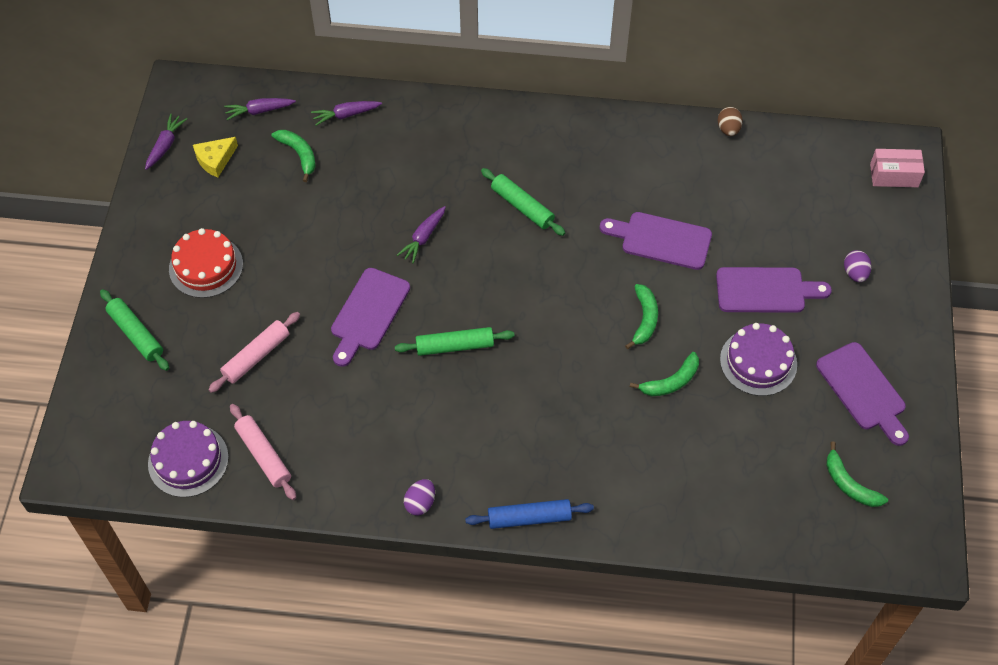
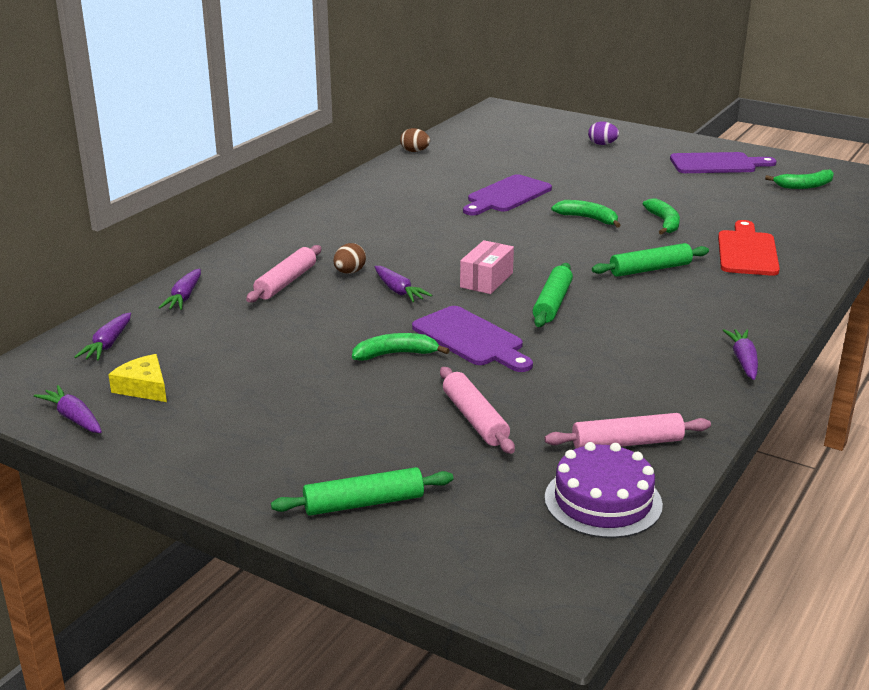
camera: 65 degrees left, 30 degrees down
red cake [169,228,243,298] -> none
yellow cheese [193,137,238,178] -> yellow cheese turned 150 degrees clockwise [108,354,167,402]
green banana [271,130,316,182] -> green banana moved to [352,333,449,361]
purple egg [404,479,435,516] -> purple carrot [723,329,758,380]
blue rolling pin [465,499,594,529] -> none
green rolling pin [481,168,565,236] -> green rolling pin moved to [592,243,709,277]
purple cutting board [716,267,832,313] -> none
purple cake [720,323,797,396] -> none
pink box [870,149,925,187] -> pink box moved to [460,240,514,294]
none -> pink rolling pin [246,245,322,302]
none -> brown egg [334,243,366,274]
none -> red cutting board [718,220,780,276]

